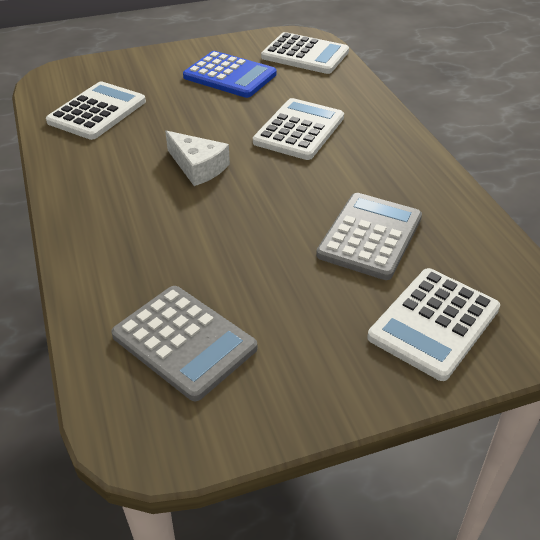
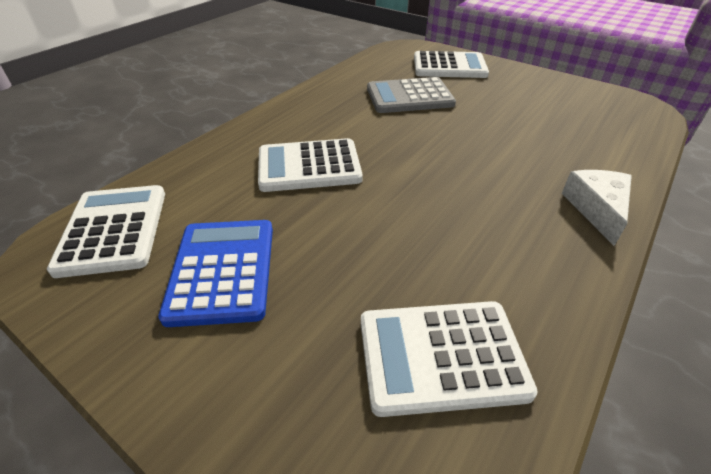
camera: 125 degrees left, 0 degrees up
grey calculator [111,286,257,401] -> none
white cheese [165,131,230,186] -> white cheese moved to [562,170,632,246]

